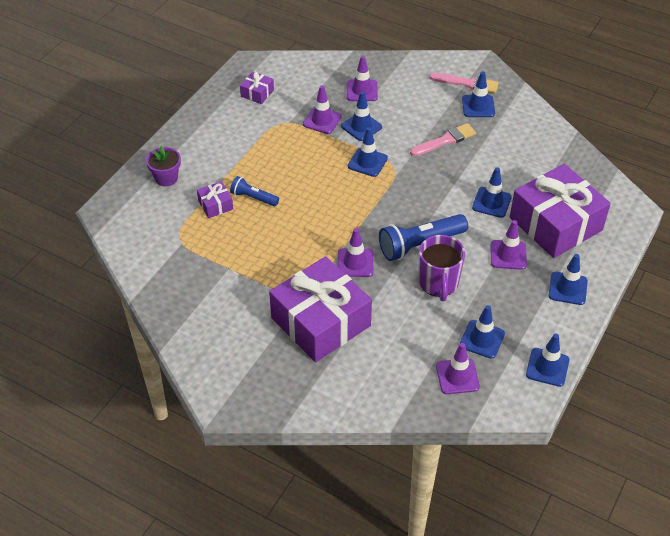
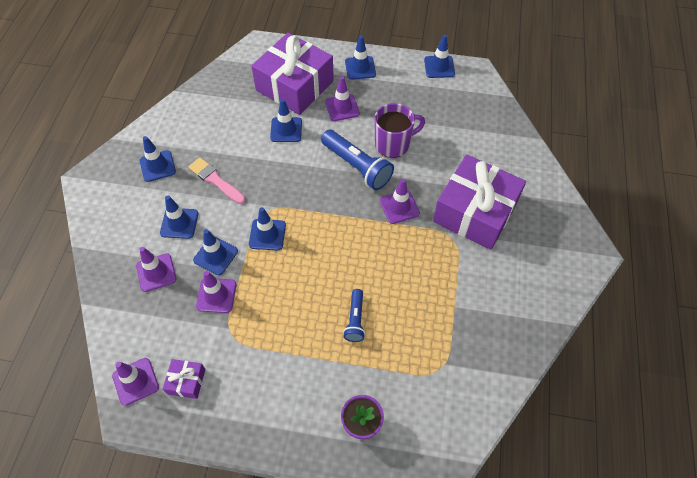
camera: 110 degrees left, 10 degrees up
purple gift [197,181,233,218] -> none
pink brush [429,73,499,93] -> none
purple traffic cone [436,343,480,394] -> purple traffic cone moved to [112,358,159,406]
blue traffic cone [460,305,505,359] -> blue traffic cone moved to [160,196,198,239]

